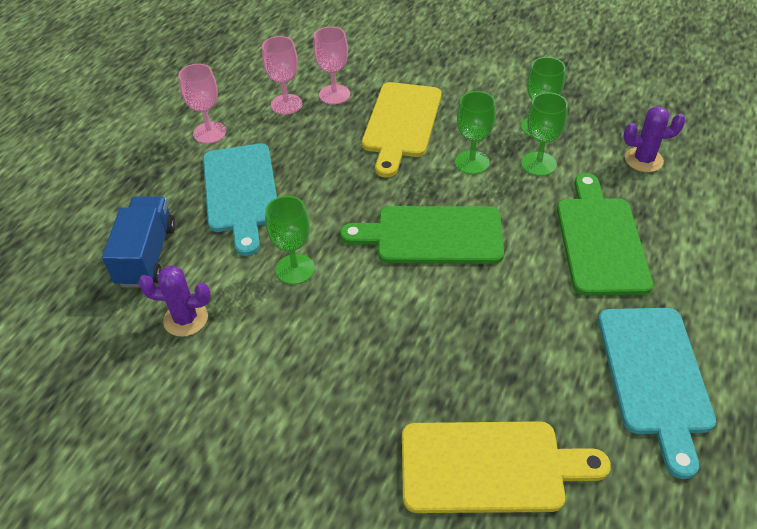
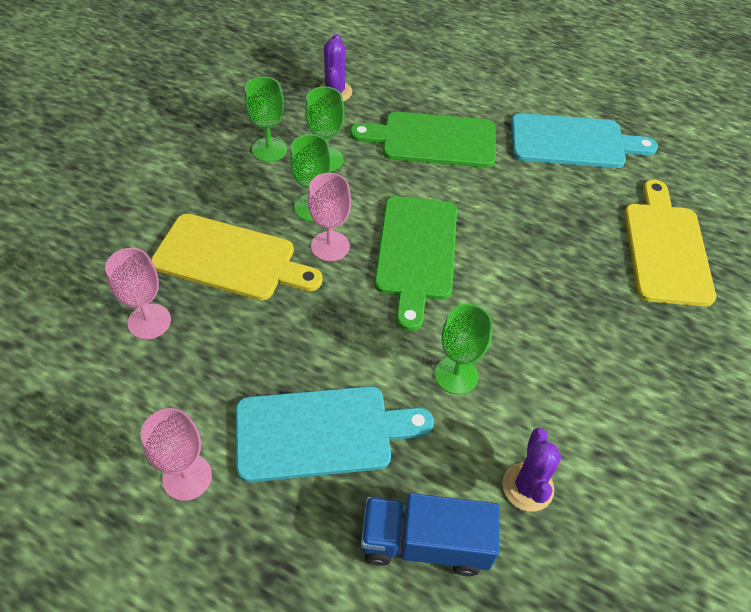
camera: 90 degrees left, 5 degrees up
pink goblet [262,36,303,115] -> pink goblet moved to [308,173,351,261]

